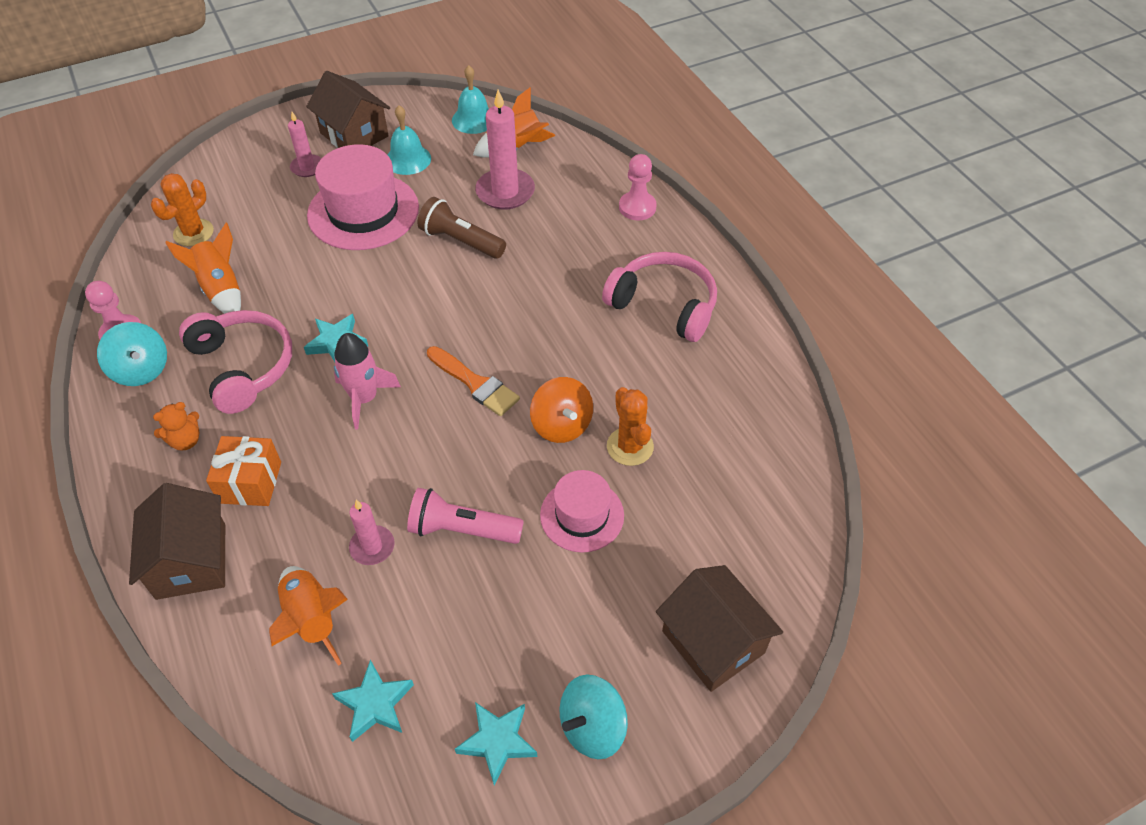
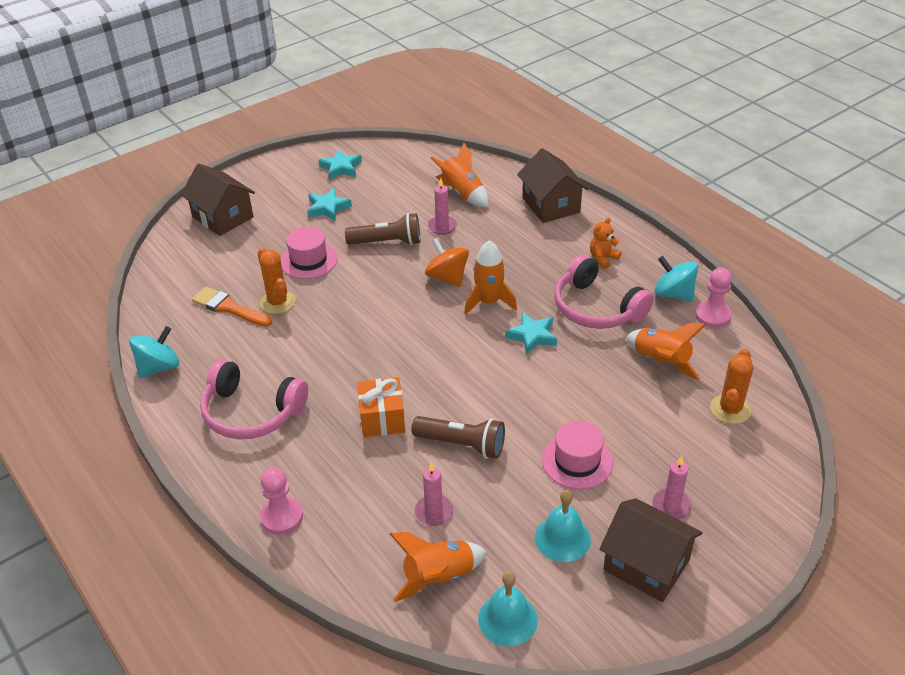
camera: 170 degrees right, 10 degrees down
orange gift [206,436,281,506] -> orange gift moved to [357,377,405,437]
pink hat [307,144,419,250] -> pink hat [542,421,613,489], size x0.60
turquoise star [332,660,414,742] -> turquoise star moved to [307,188,352,221]
pink rocket [334,333,401,430] -> orange rocket [464,240,517,315]
pink flashlight [407,488,524,544] -> brown flashlight [345,213,420,245]
orange brush [427,346,520,416] -> orange brush moved to [192,286,272,327]
pink candle [475,90,535,209] -> pink candle [415,462,453,526], size x0.57
orange spinning top [530,377,593,443] -> orange spinning top moved to [425,238,469,287]
turquoise spinning top [559,675,628,759] -> turquoise spinning top moved to [129,326,179,378]

